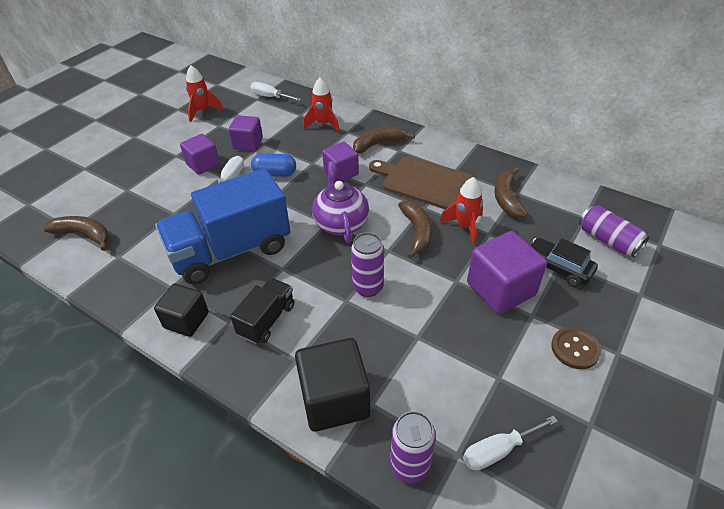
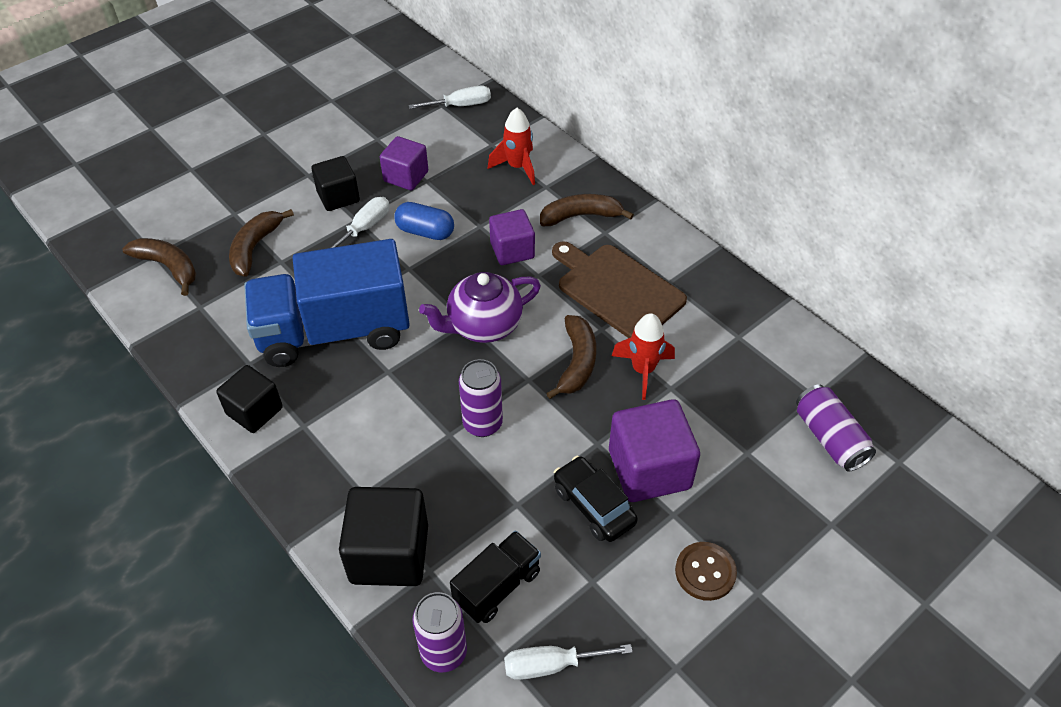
camera: 15 degrees right, 5 degrees up
purple cube [180,134,220,175] -> black cube [311,156,360,211]
red rocket [186,65,224,122] -> none
black truck [230,278,295,344] -> black truck moved to [450,530,541,623]
white screwdriver [250,82,301,101] -> white screwdriver turned 120 degrees clockwise [409,85,491,109]
purple teapot [312,161,369,243] -> purple teapot turned 120 degrees counterclockwise [419,272,541,343]
brown banana [494,167,527,218] -> brown banana moved to [229,209,294,277]
black car [531,238,598,287] -> black car moved to [554,456,638,542]

